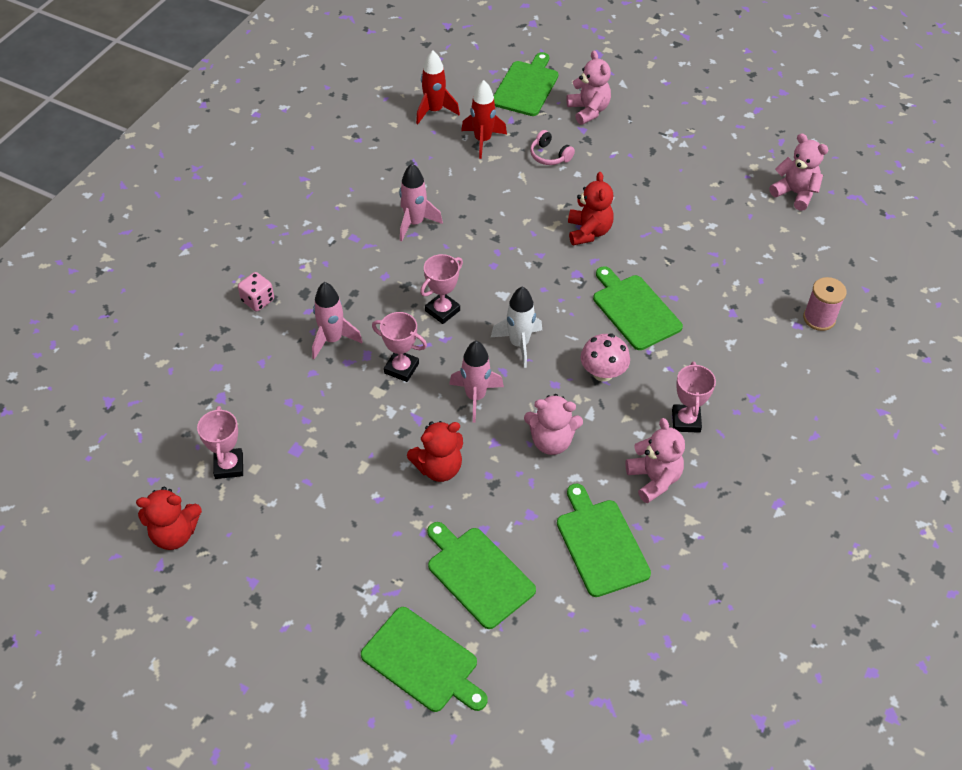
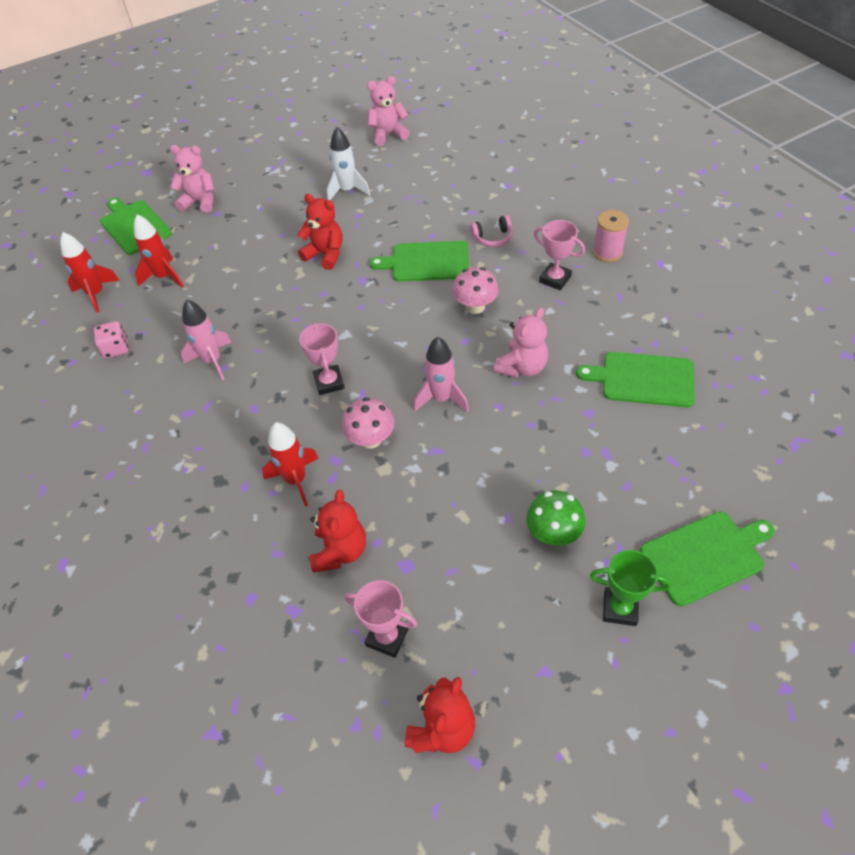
camera: 55 degrees left, 0 degrees up
pink dice [238,272,274,312] -> pink dice moved to [94,321,128,358]
pink rocket [312,282,363,360] -> red rocket [262,422,319,507]
pink trophy [372,312,427,382] -> pink mushroom [342,397,395,449]
red teddy bear [407,421,463,482] -> red teddy bear moved to [310,490,366,573]
green cutting board [427,522,536,629] -> none
white rocket [491,286,542,368] -> white rocket moved to [327,127,370,200]
pink headphones [530,130,575,165] -> pink headphones moved to [470,215,513,247]
pink teddy bear [625,418,685,504] -> none
pink spool [803,277,847,331] -> pink spool moved to [593,210,629,262]
none -> green mushroom [526,490,585,546]
none -> green trophy [590,550,671,626]

